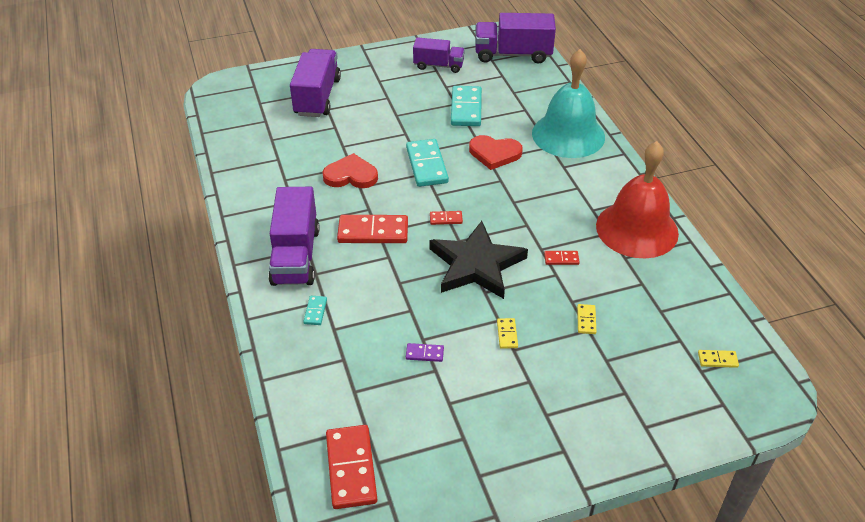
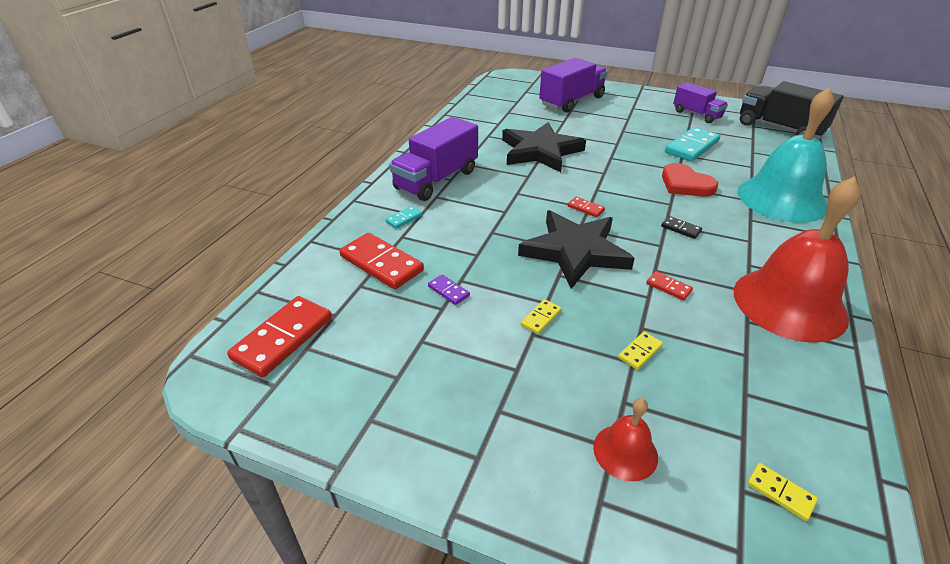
camera: 40 degrees right, 5 degrees down
red heart [322,153,378,188] -> black star [502,122,586,172]
red domino [337,215,408,243] -> red domino moved to [339,233,424,290]
turquoise domino [406,139,449,187] -> none
purple truck [475,13,556,64] -> black truck [740,81,844,139]
none -> red bell [593,398,658,481]
none -> black domino [661,216,702,239]

